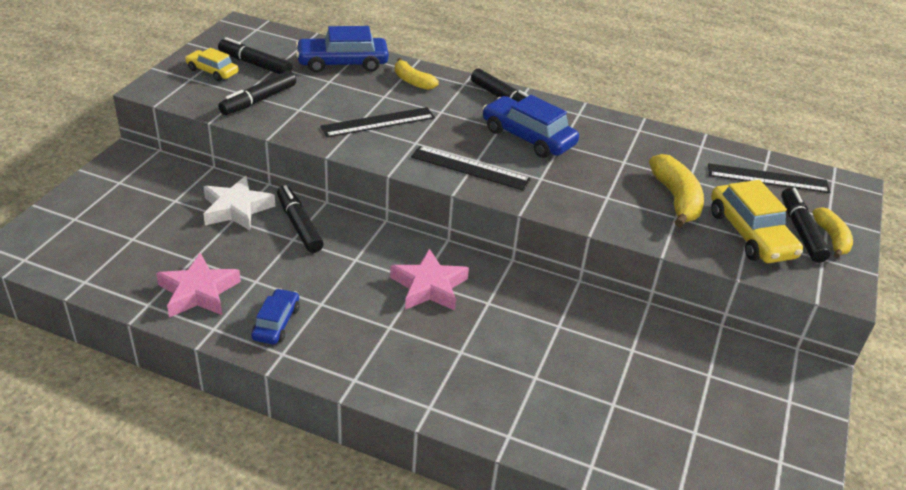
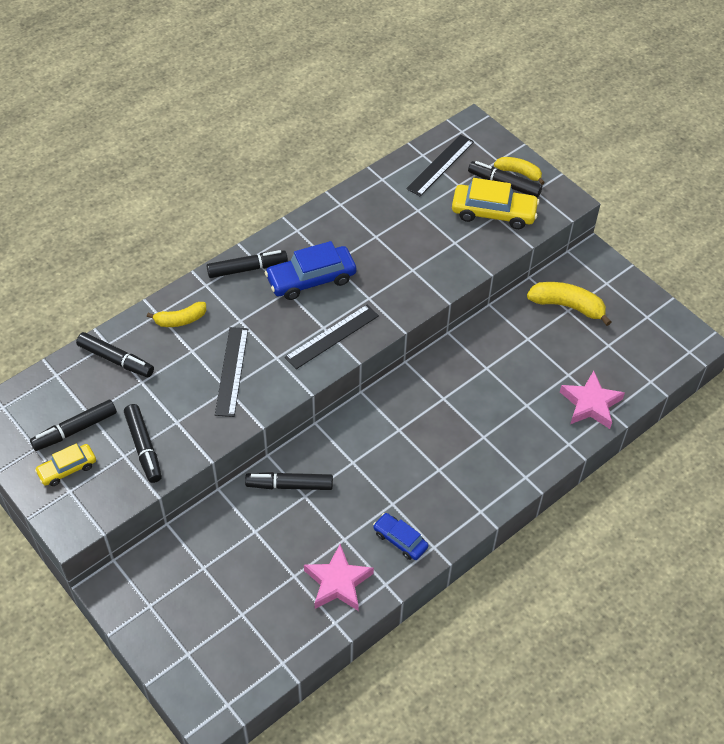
camera: 60 degrees left, 15 degrees up
white star [203,176,275,231] -> none
blue car [296,26,389,73] -> black marker [76,332,154,377]
pink star [390,249,469,310] -> pink star moved to [560,371,625,429]
yellow banana [649,154,704,227] -> yellow banana moved to [527,282,611,326]

